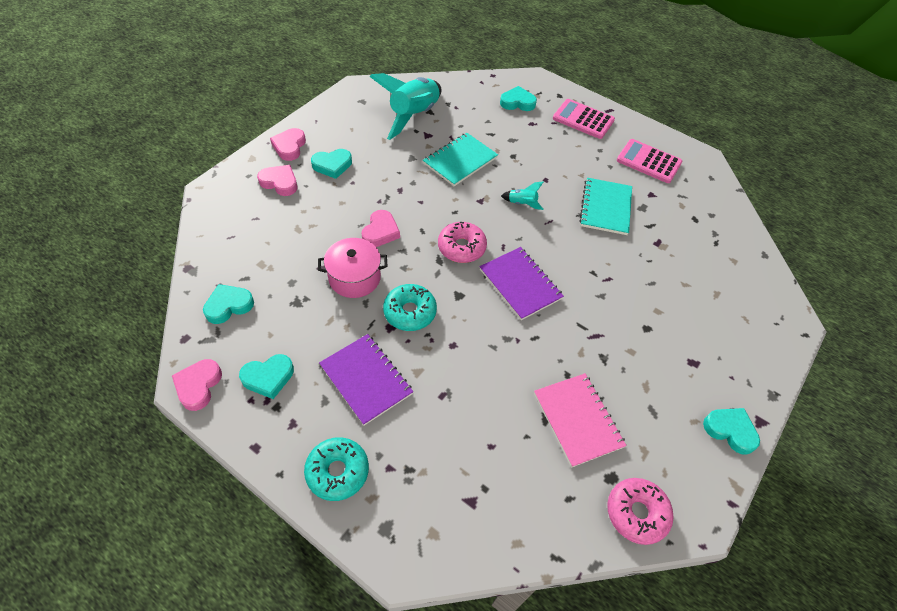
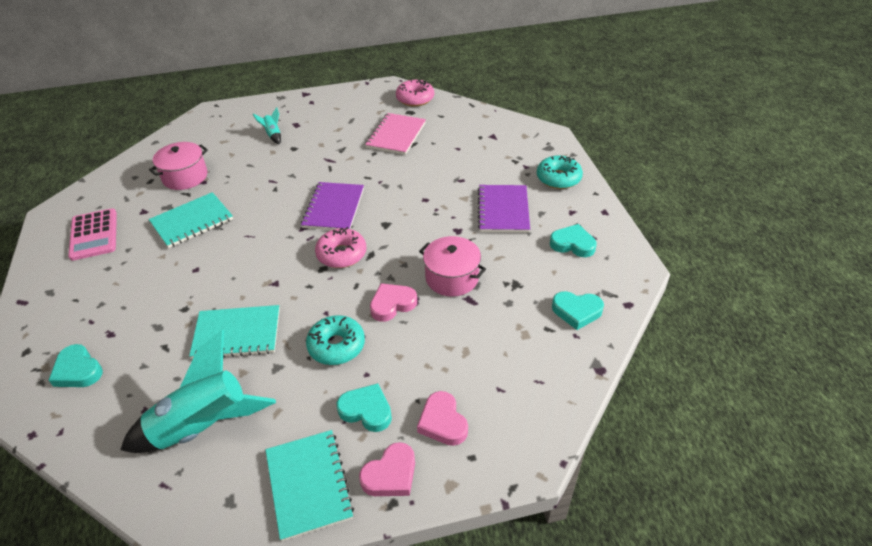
camera: 135 degrees left, 10 degrees down
pink heart [172,359,222,411] -> none
turquoise donut [383,284,437,331] -> turquoise donut moved to [306,315,365,365]
turquoise rocket [501,181,544,210] -> turquoise rocket moved to [253,107,281,145]
pink calculator [553,99,615,139] -> none
turquoise heart [703,408,760,455] -> none
none -> pink pot [149,142,208,190]
none -> turquoise notebook [266,430,354,541]

